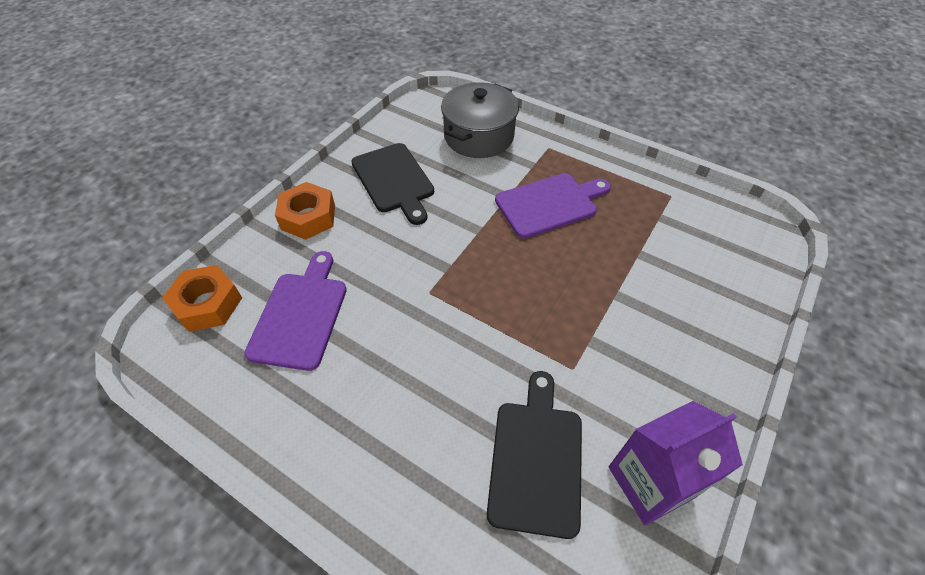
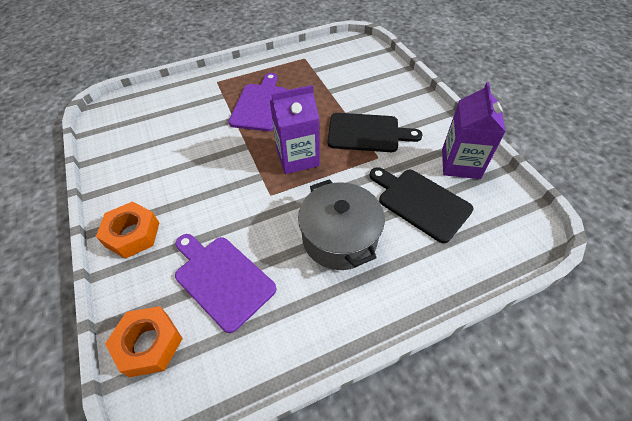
camera: 55 degrees left, 0 degrees up
black cutting board [351,143,434,225] -> black cutting board moved to [328,113,423,152]
grey pot [441,82,519,158] -> grey pot moved to [298,179,385,270]
none -> purple carton [270,85,320,174]

